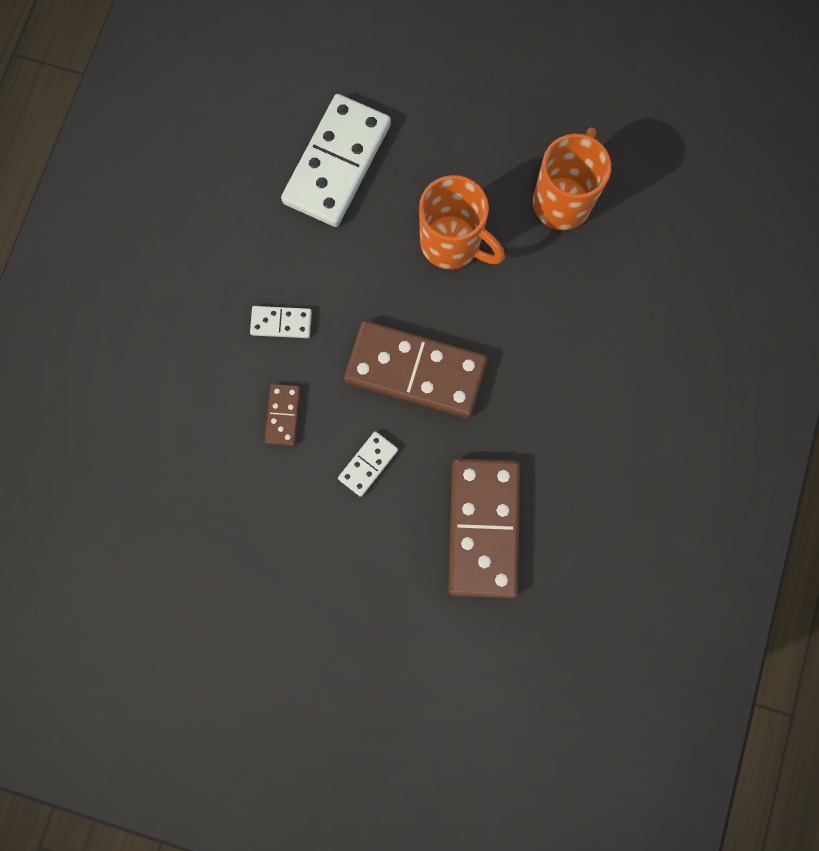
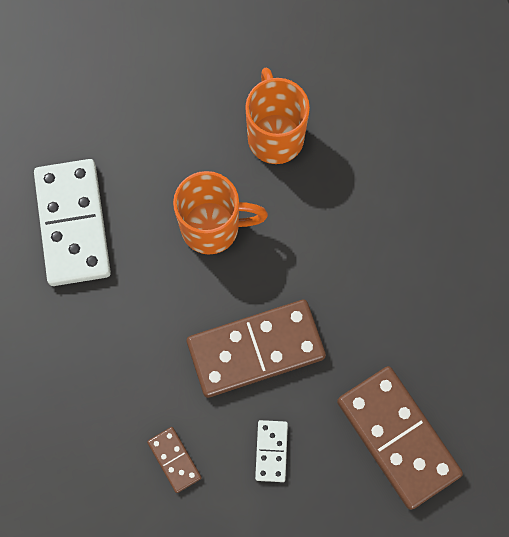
camera: 35 degrees left, 5 degrees down
white domino [250,306,312,338] -> none

